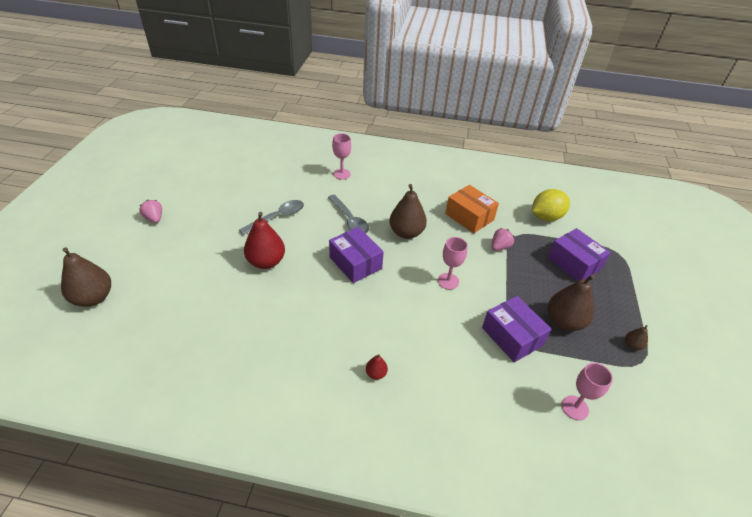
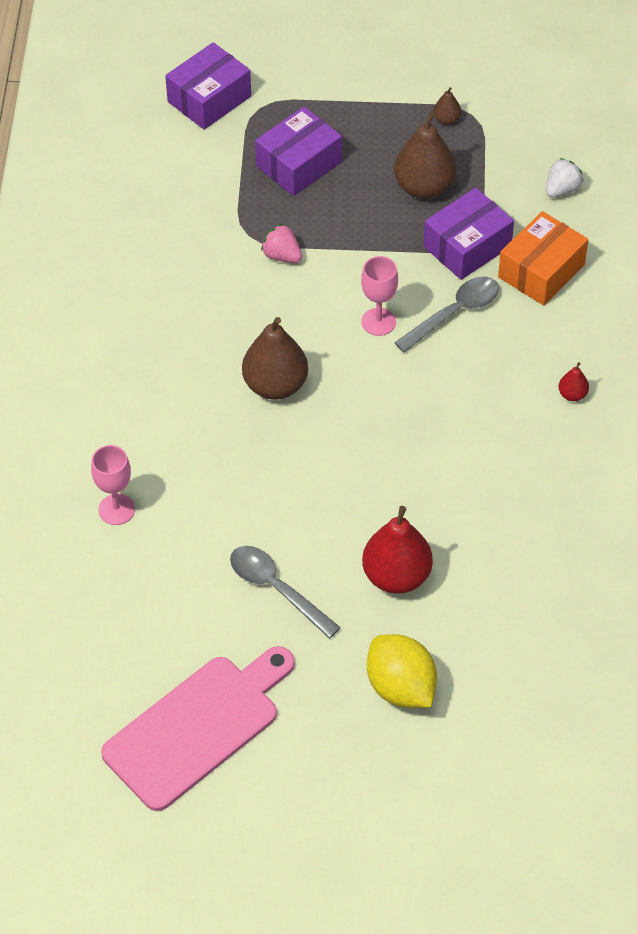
camera: 95 degrees left, 10 degrees up
brown pear [61,247,111,307] -> none
pink strawberry [139,200,162,223] -> none
grey spoon [328,195,369,233] -> grey spoon moved to [394,277,499,352]
purple box [329,227,384,283] -> purple box moved to [165,42,251,130]
orange box [445,185,499,233] -> orange box moved to [498,211,588,306]
yellow lemon [532,189,570,221] -> yellow lemon moved to [367,634,437,708]
pink goblet [562,363,613,420] -> white strawberry [546,158,583,198]
none -> pink cutting board [101,646,295,811]

